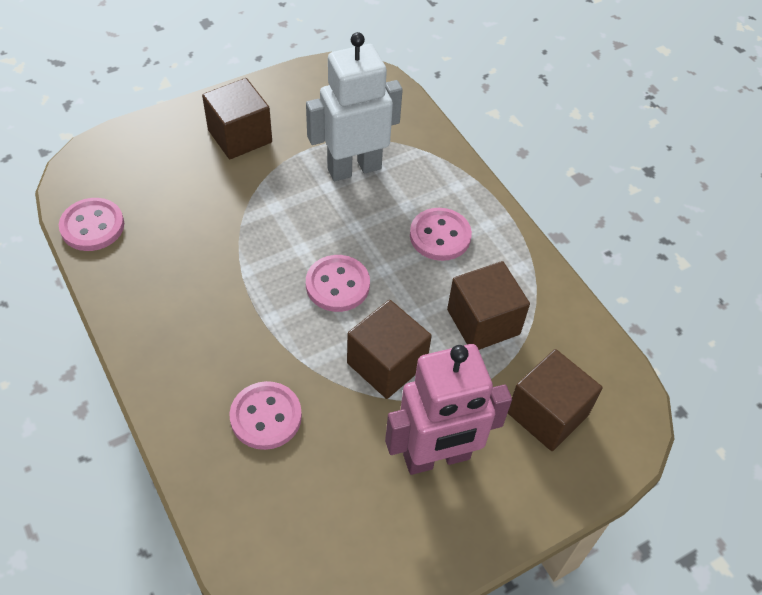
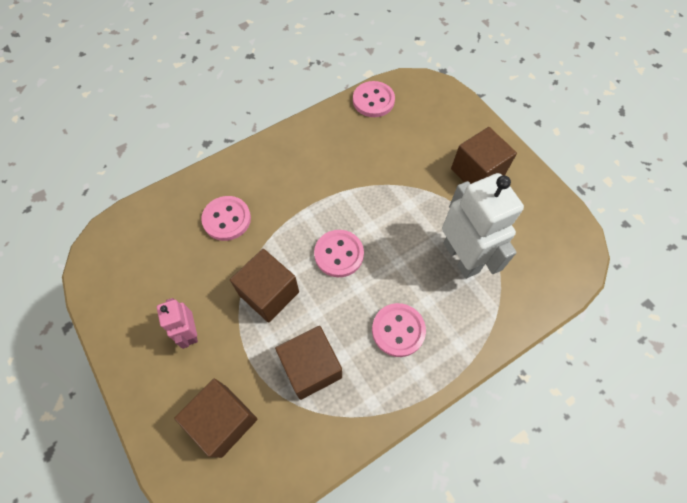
camera: 90 degrees right, 10 degrees up
pink robot [385,344,512,475] -> pink robot [157,298,198,349], size x0.53

